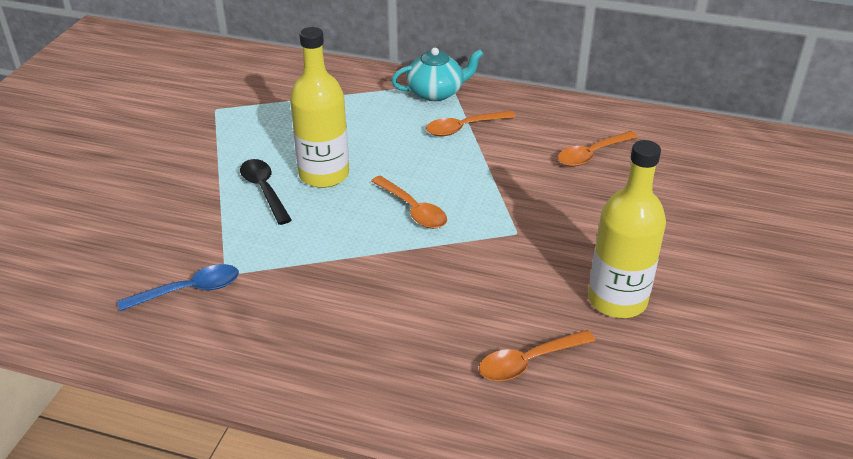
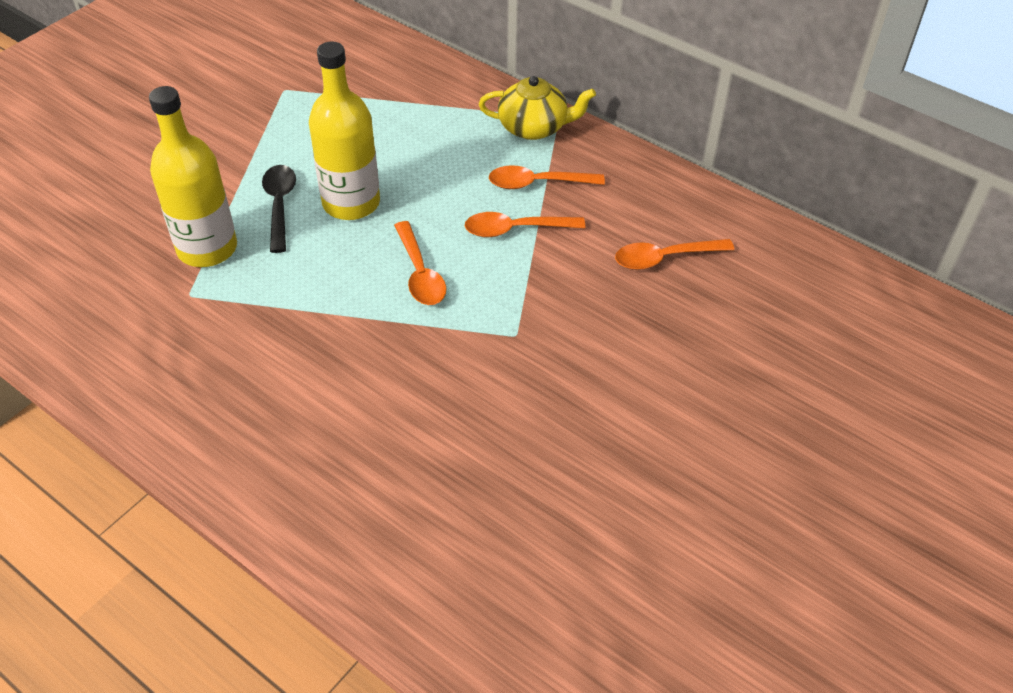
camera: 20 degrees right, 10 degrees up
blue spoon [117,264,239,311] -> none
turquoise teapot [392,48,483,101] -> yellow teapot [479,76,596,140]
orange spoon [479,330,596,381] -> orange spoon moved to [465,212,585,237]
yellow bottle [588,140,666,318] -> yellow bottle moved to [149,86,237,267]

